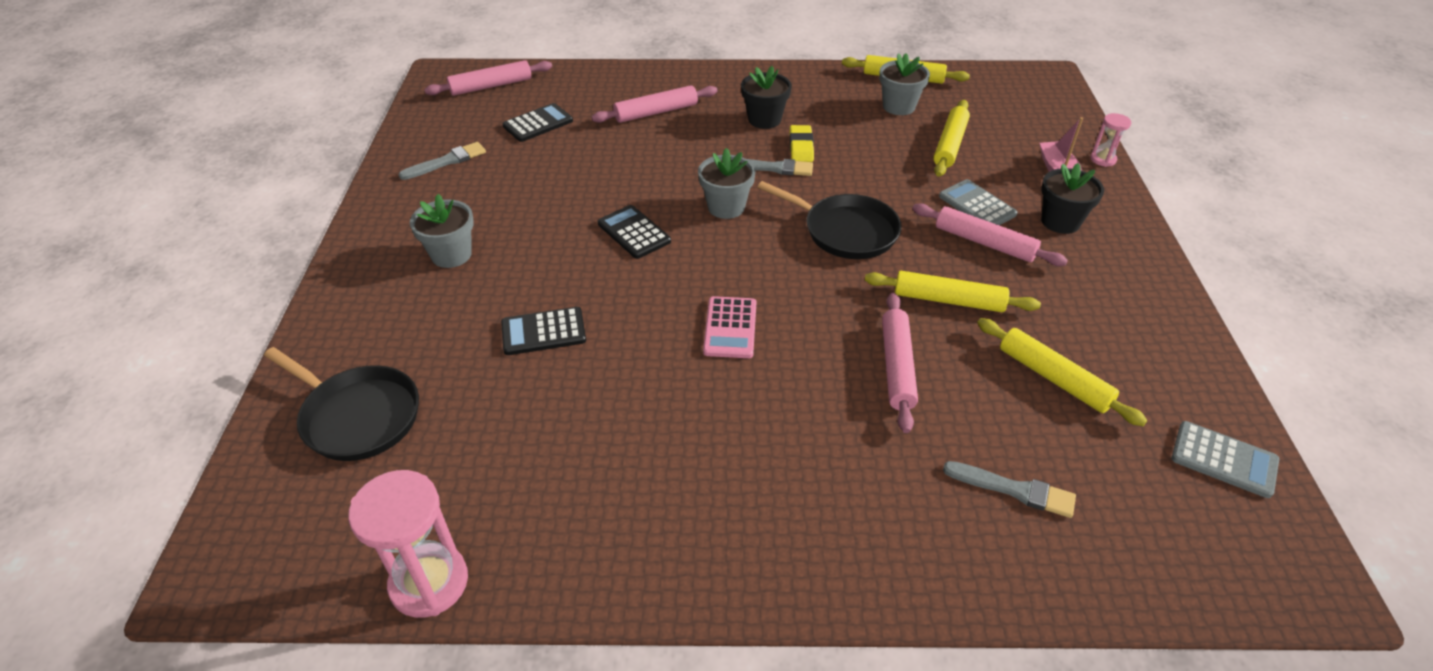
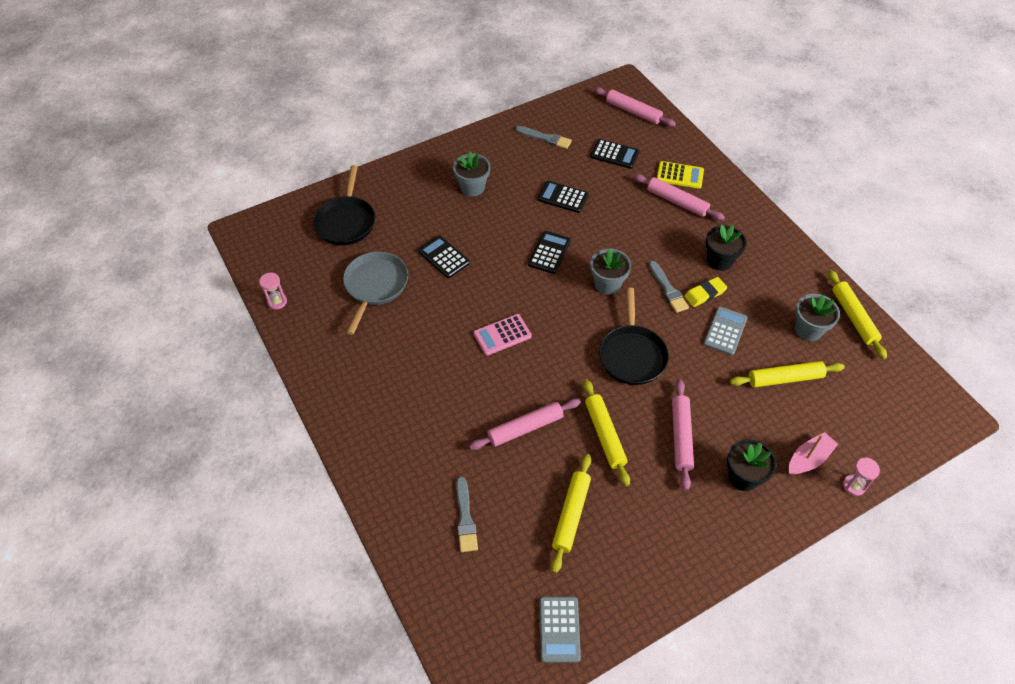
camera: 60 degrees right, 10 degrees up
pink hourglass [348,470,468,618] -> pink hourglass [259,273,287,310], size x0.52
grey calculator [939,179,1017,225] -> grey calculator moved to [703,306,748,355]
none -> grey pan [343,252,408,335]
none -> black calculator [537,181,589,213]
none -> yellow calculator [657,161,704,189]

